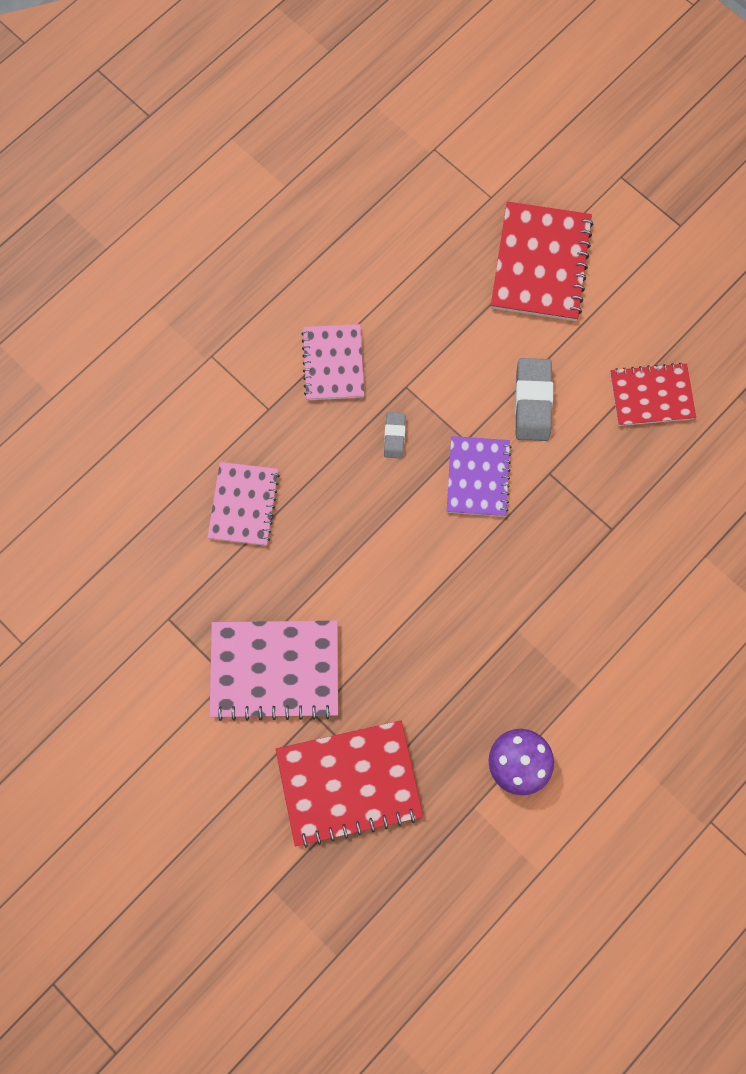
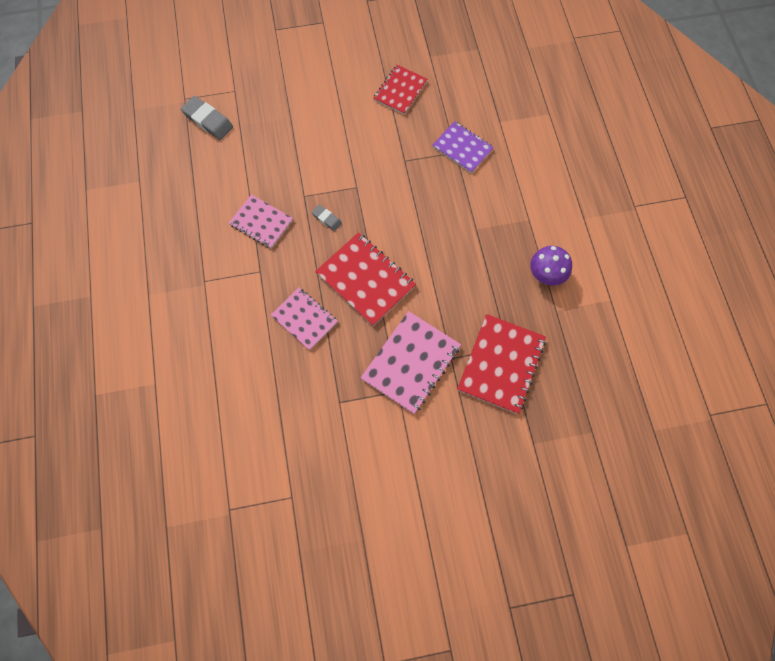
camera: 55 degrees left, 5 degrees down
purple notebook [447,436,512,517] -> purple notebook moved to [433,121,494,173]
red notebook [491,202,594,321] -> red notebook moved to [315,232,416,326]
grey eraser [515,358,553,441] -> grey eraser moved to [181,96,233,140]

